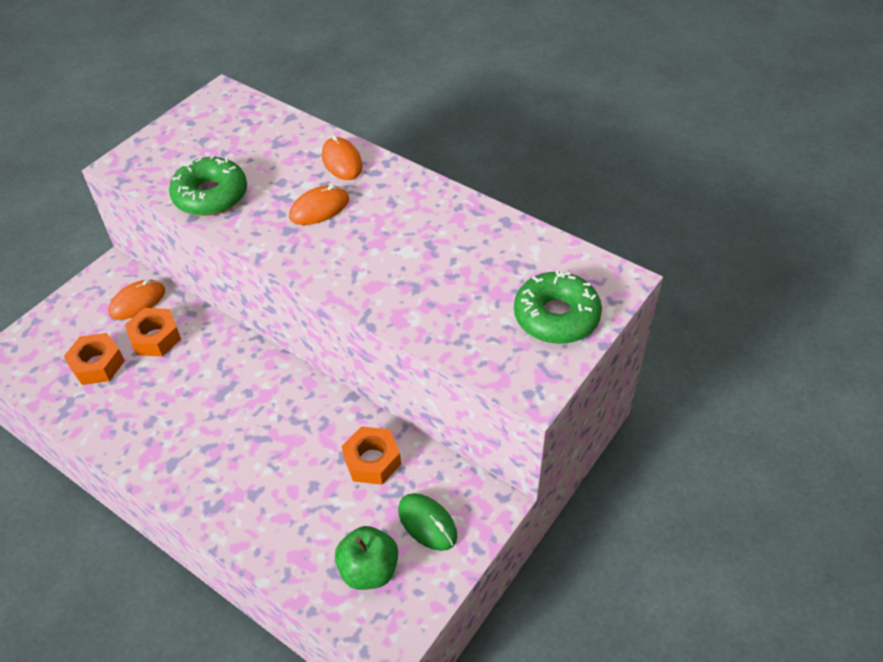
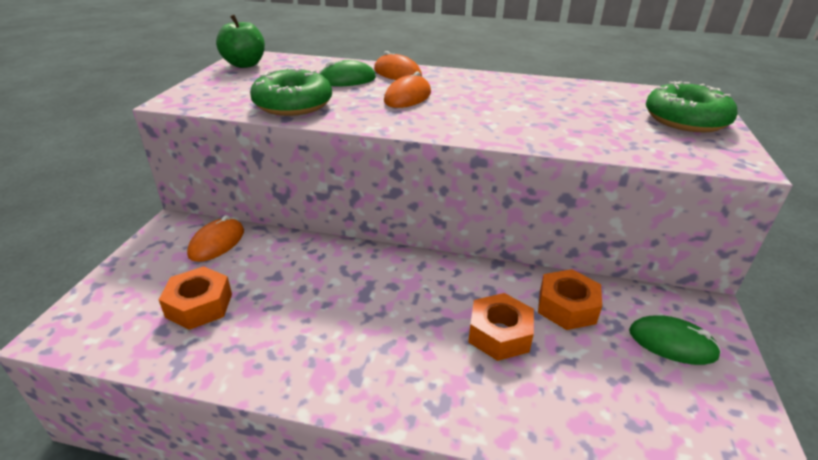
camera: 25 degrees left, 15 degrees down
orange nut [125,308,181,357] -> orange nut moved to [468,293,534,361]
green apple [335,526,398,590] -> green apple moved to [216,15,265,68]
none -> green mouse [319,60,376,86]

